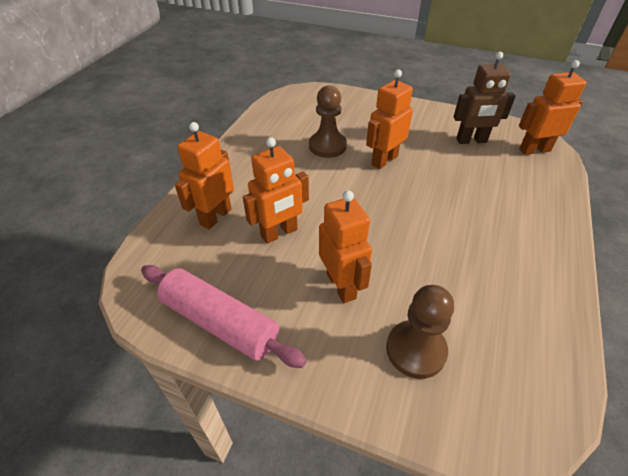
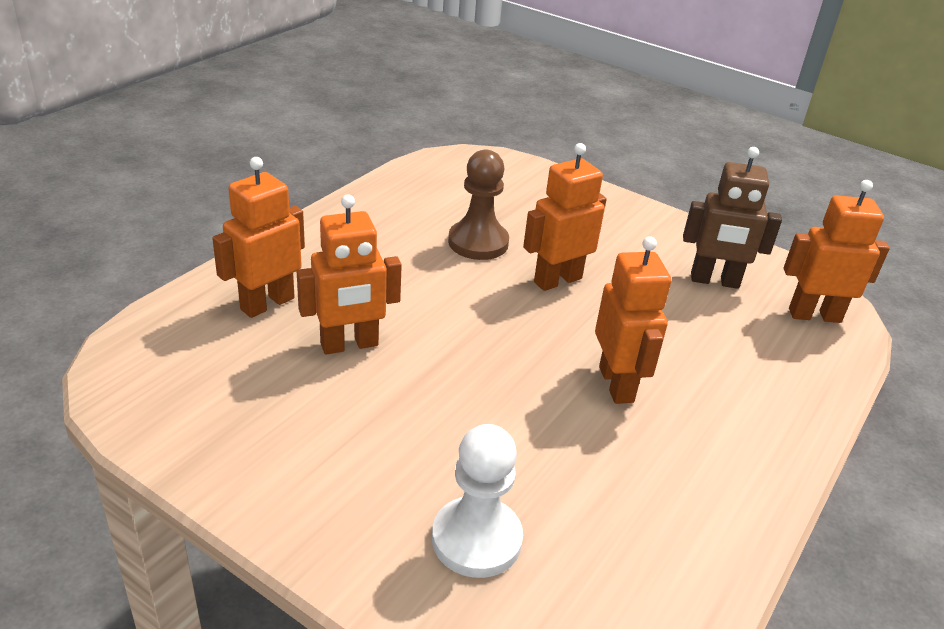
camera: 10 degrees right, 10 degrees down
pink rolling pin [141,265,307,368] -> none
orange robot [319,190,372,303] -> orange robot moved to [595,236,671,404]
brown pawn [386,285,454,379] -> white pawn [432,424,523,578]

